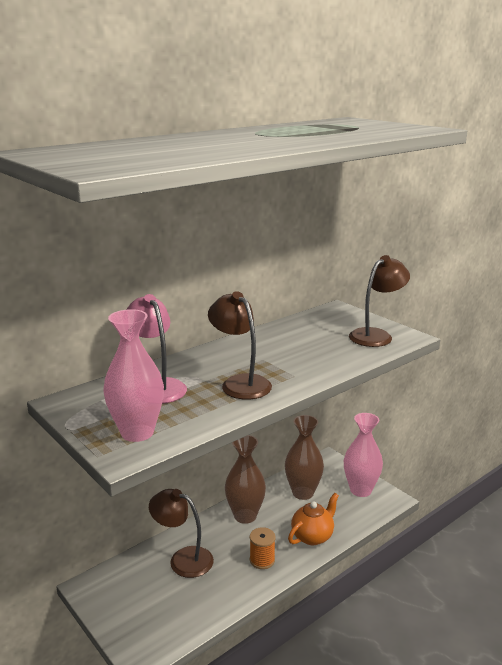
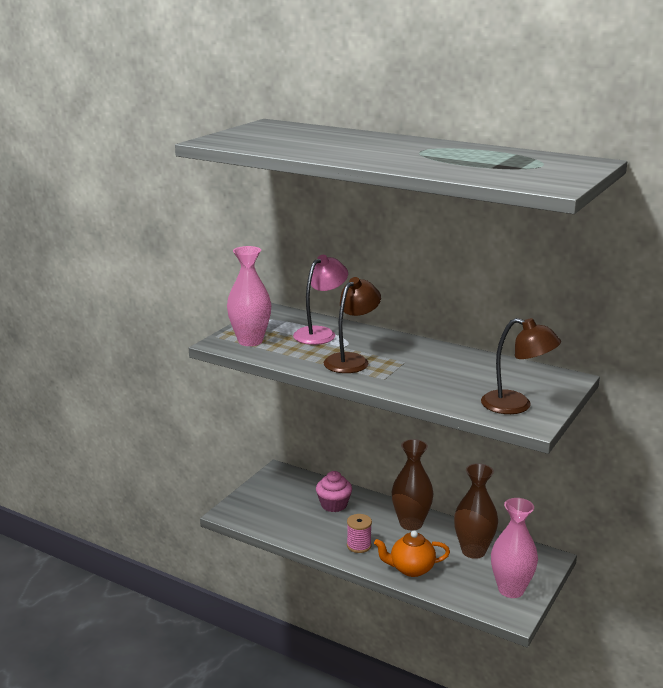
camera: 70 degrees right, 0 degrees up
brown lamp [149,489,214,578] -> pink cupcake [316,471,352,512]
orange spool [250,527,275,569] -> pink spool [347,514,372,553]
orange teapot [288,493,339,545] -> orange teapot turned 150 degrees clockwise [374,530,450,577]

